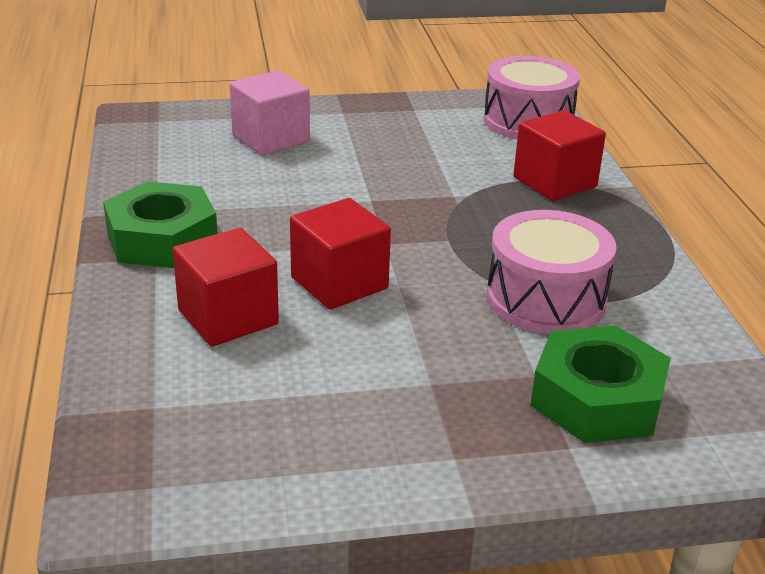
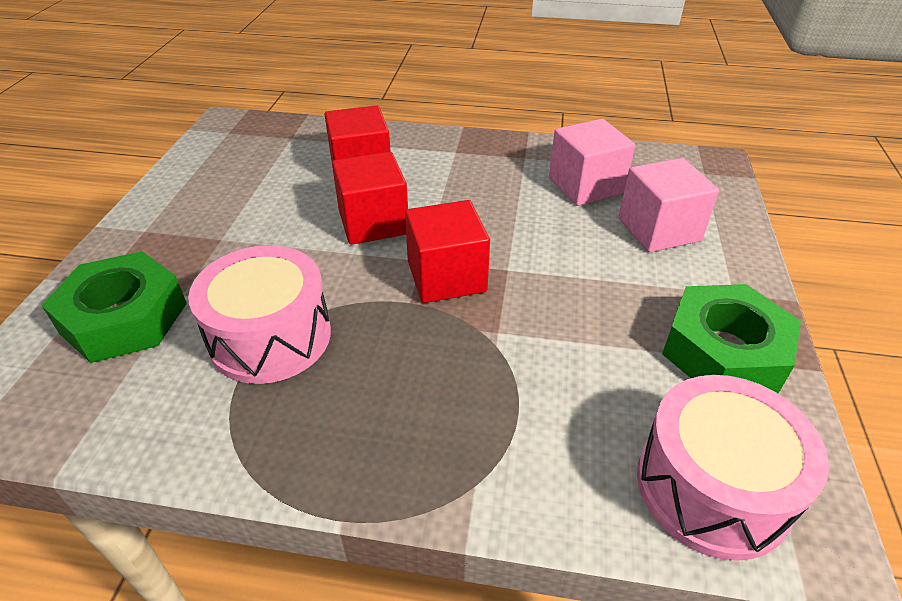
camera: 110 degrees right, 10 degrees up
green nut [103,181,218,268] -> green nut moved to [662,284,801,394]
red cube [513,110,606,201] -> red cube moved to [405,200,490,303]
none -> pink cube [549,119,635,206]

